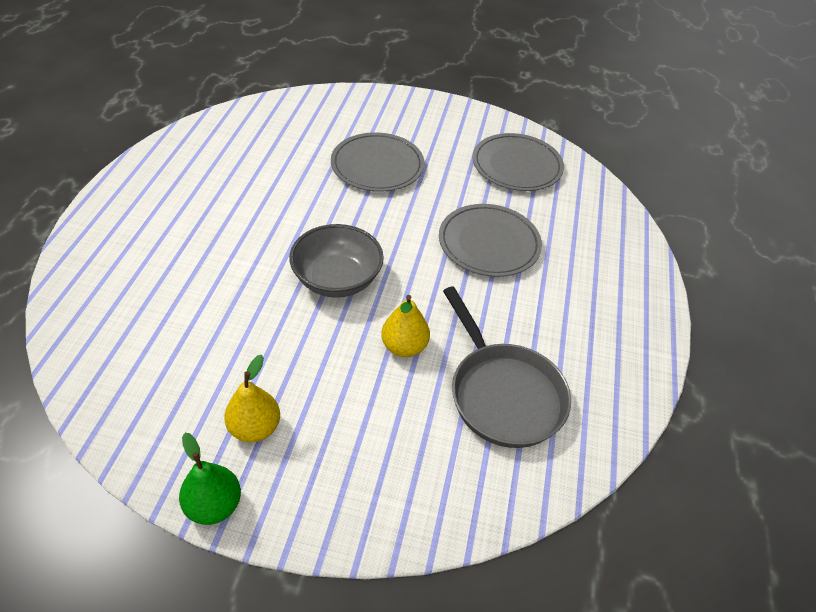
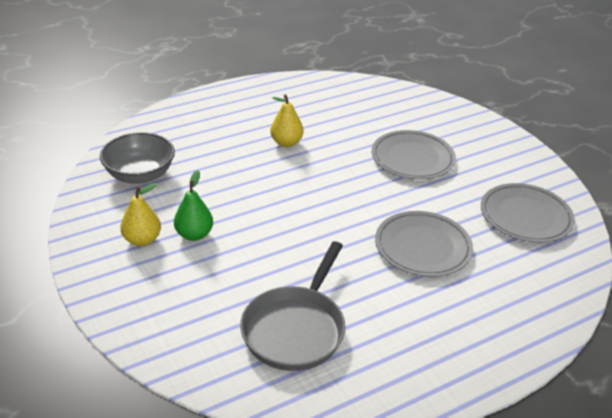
camera: 50 degrees right, 10 degrees down
green pear [179,433,241,525] -> green pear moved to [174,170,213,241]
grey bowl [289,224,384,298] -> grey bowl moved to [100,132,175,184]
yellow pear [381,295,430,357] -> yellow pear moved to [270,94,304,147]

